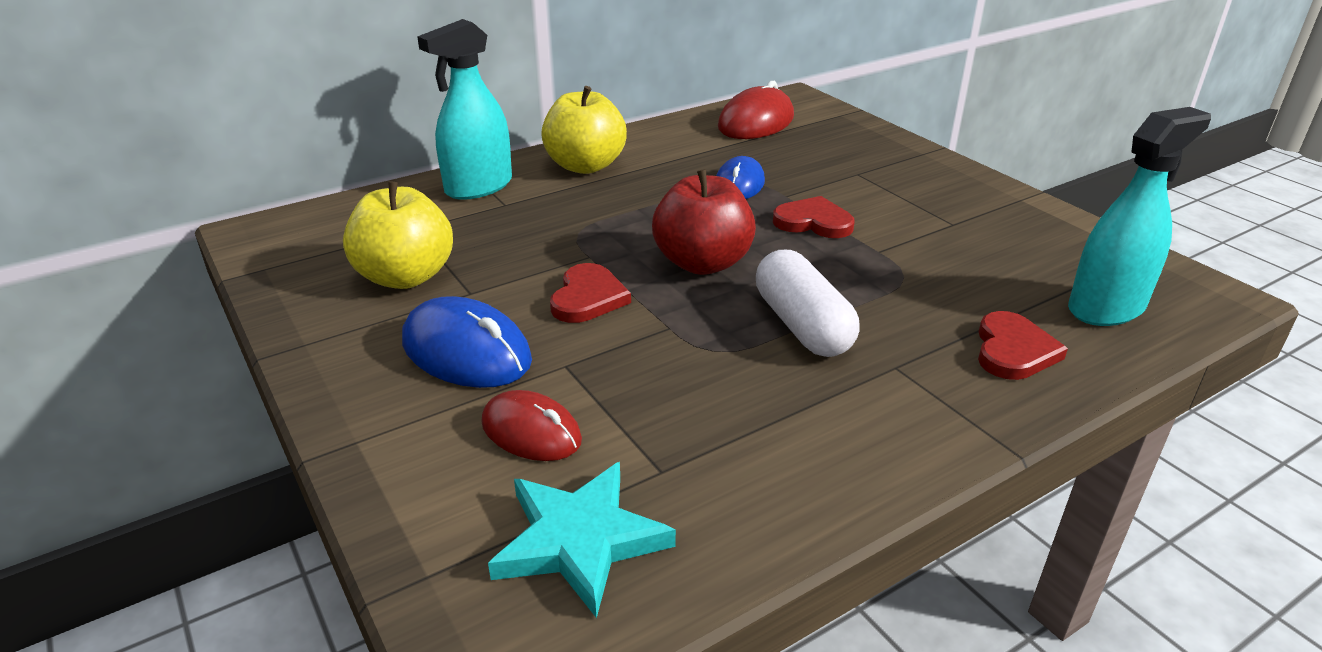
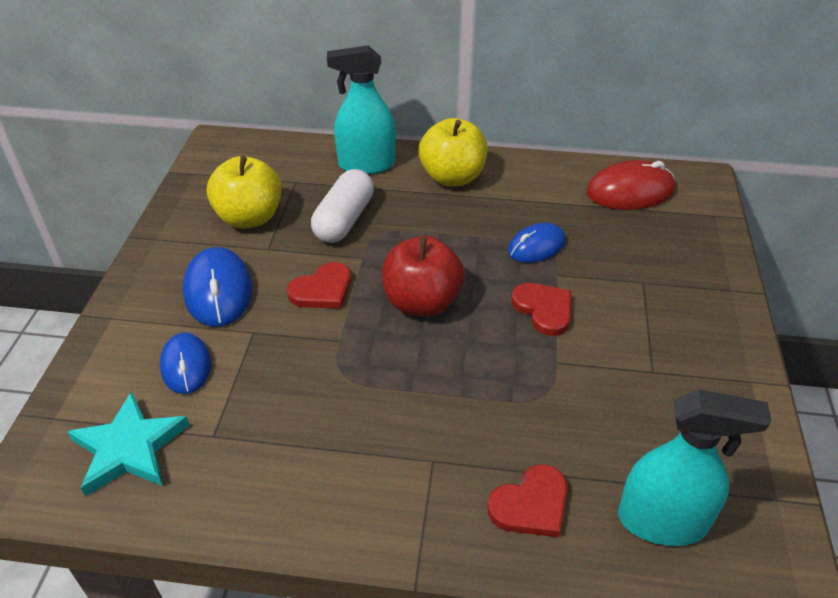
camera: 40 degrees right, 10 degrees up
red mouse [482,390,582,461] -> blue mouse [160,332,211,394]
white capsule [756,250,860,357] -> white capsule moved to [311,169,374,243]

